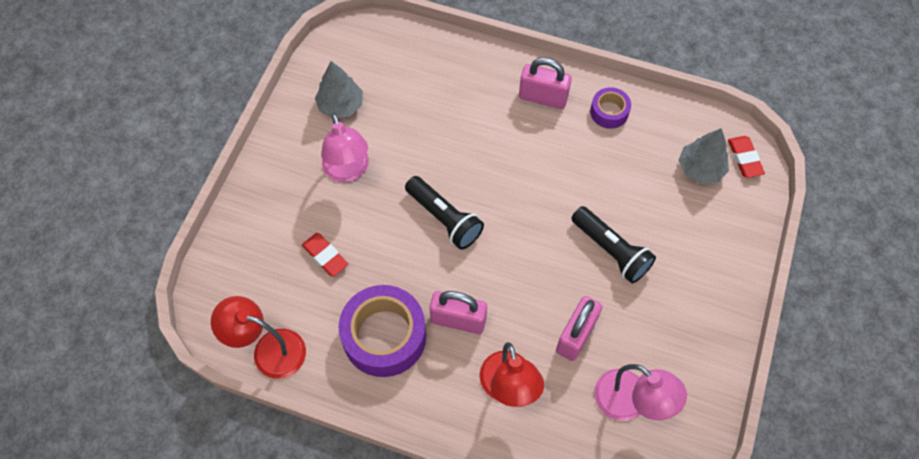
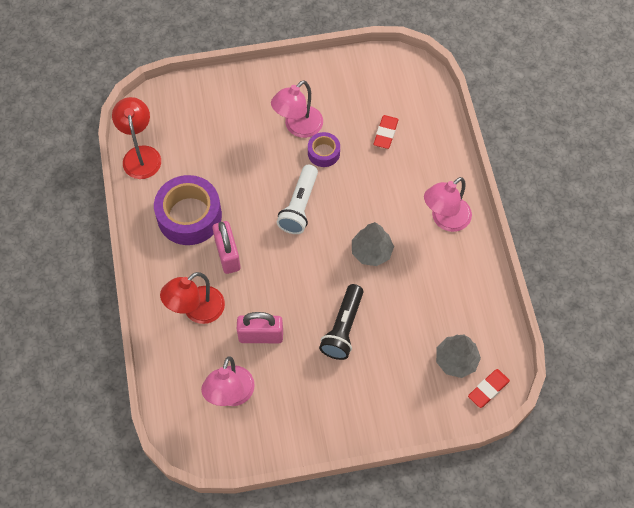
camera: 60 degrees right, 0 degrees up
red eraser [302,233,348,277] -> red eraser moved to [373,115,399,149]
grey tree [315,61,363,118] -> grey tree moved to [352,222,394,266]
black flashlight [405,176,484,250] -> white flashlight [277,165,318,234]
pink padlock [519,57,572,109] -> pink lamp [424,177,472,232]
purple tape [590,87,631,129] -> purple tape moved to [308,132,340,167]

